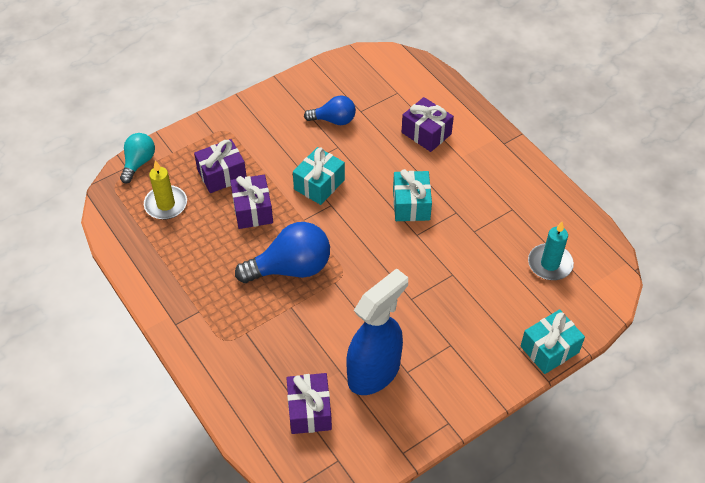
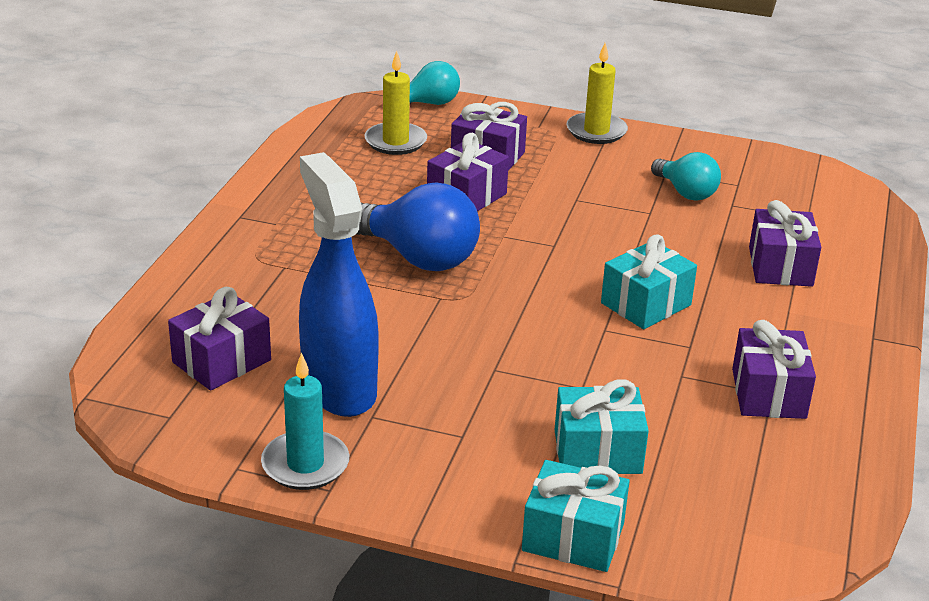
camera: 50 degrees right, 20 degrees down
turquoise gift [293,147,345,205] -> turquoise gift moved to [555,379,649,474]
blue light bulb [304,95,356,125] -> turquoise light bulb [651,152,721,201]
blue spray bottle [346,268,408,395] -> blue spray bottle turned 120 degrees counterclockwise [299,152,379,417]
turquoise candle [528,222,574,280] -> turquoise candle moved to [261,353,349,490]
none -> yellow candle [567,43,628,144]
none -> purple gift [732,320,816,419]

